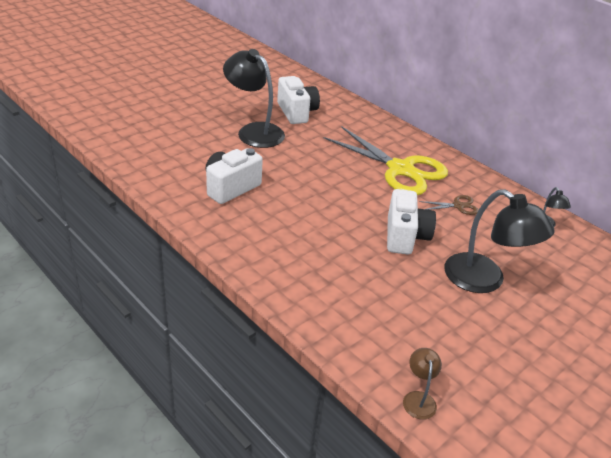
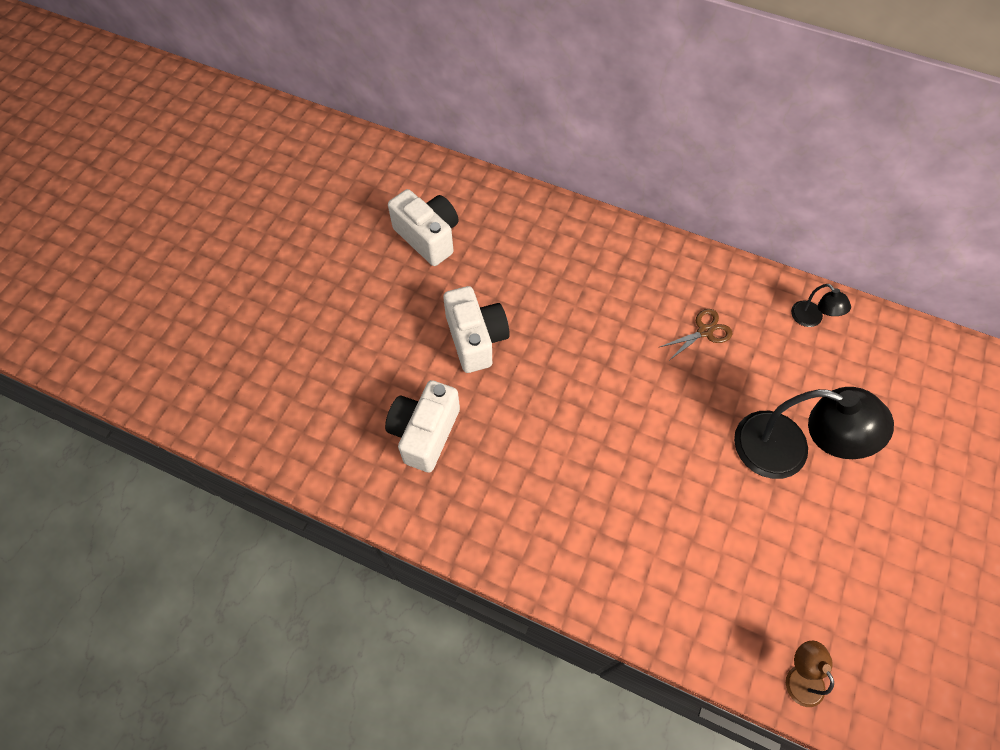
camera: 20 degrees left, 25 degrees up
black lamp [223,49,285,148] -> none
yellow scissors [324,126,448,195] -> none
white camera [387,189,436,255] -> white camera moved to [443,286,510,373]

